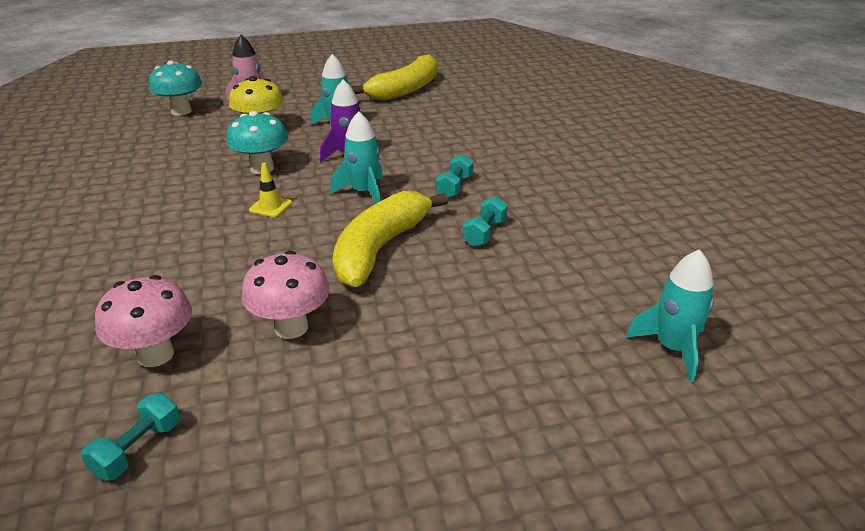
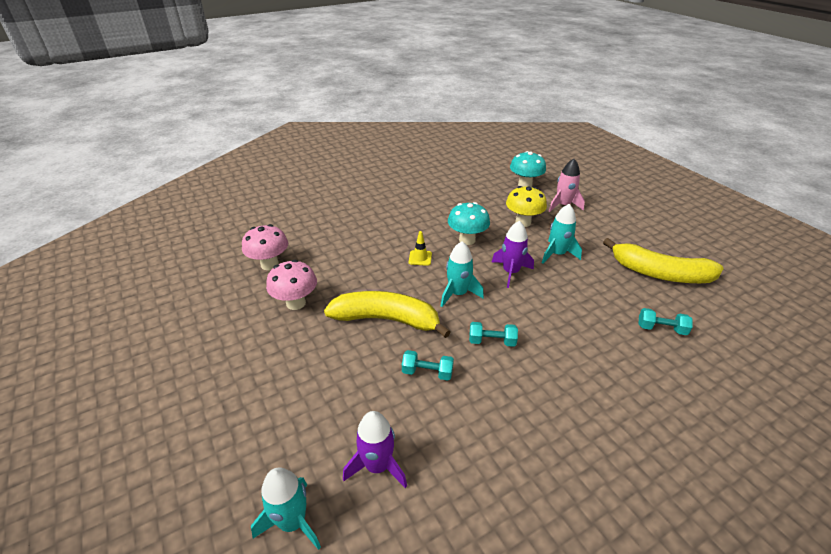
camera: 75 degrees right, 5 degrees up
turquoise dumbbell [81,393,180,480] -> turquoise dumbbell moved to [639,308,693,335]
none -> purple rocket [343,411,407,488]

